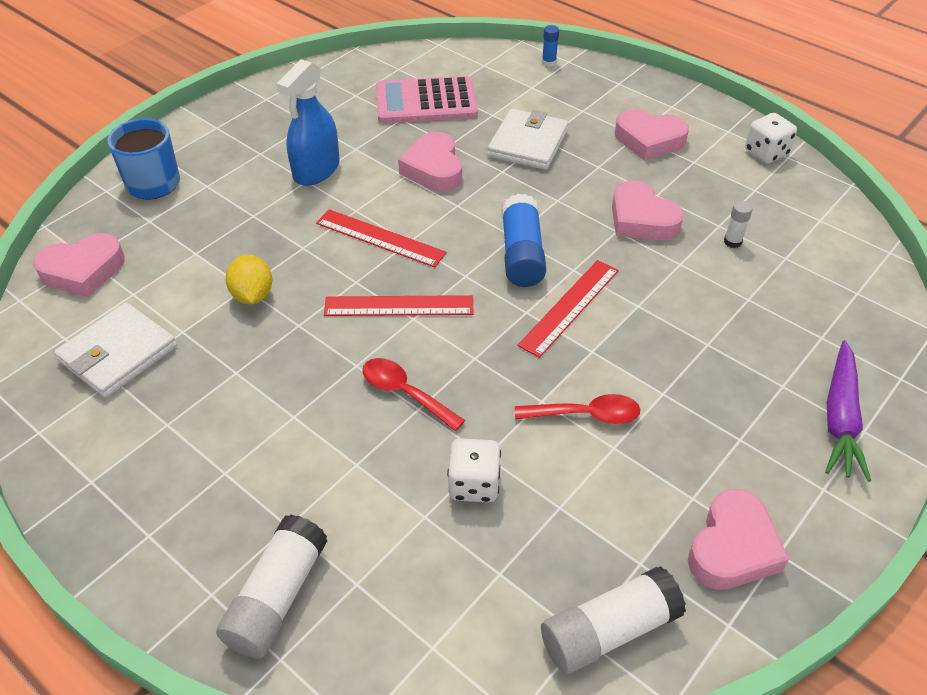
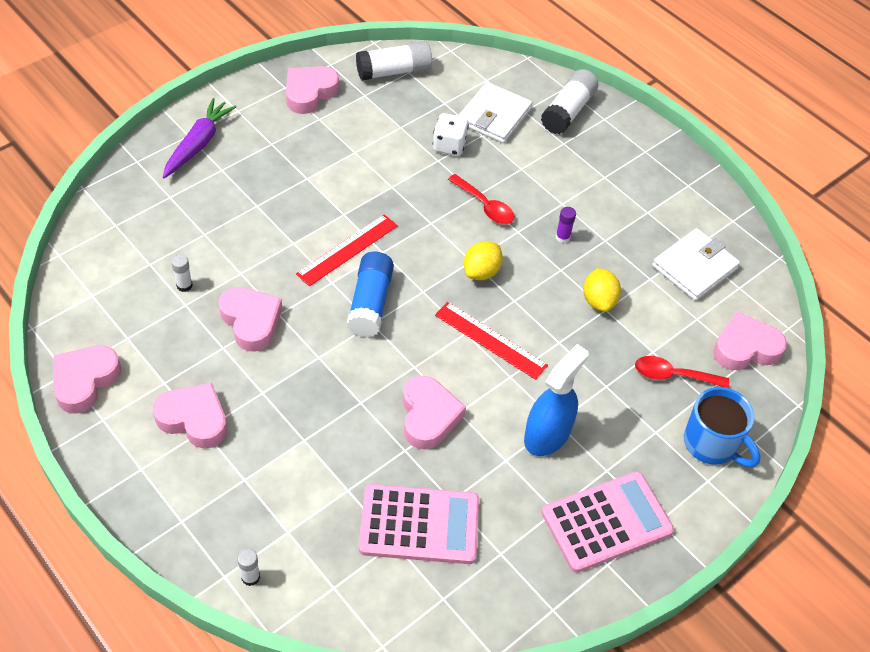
camera: 175 degrees left, 5 degrees up
red ruler [324,295,474,316] -> yellow lemon [464,241,503,280]
white wallet [487,109,568,170] -> white wallet moved to [458,82,532,143]
red spoon [515,394,640,424] -> red spoon moved to [635,356,729,388]
blue glue stick [542,25,559,67] -> white glue stick [237,548,260,586]
white dice [745,113,797,163] -> pink heart [53,345,121,413]
none -> pink calculator [542,471,674,573]
none -> purple glue stick [556,207,576,243]

